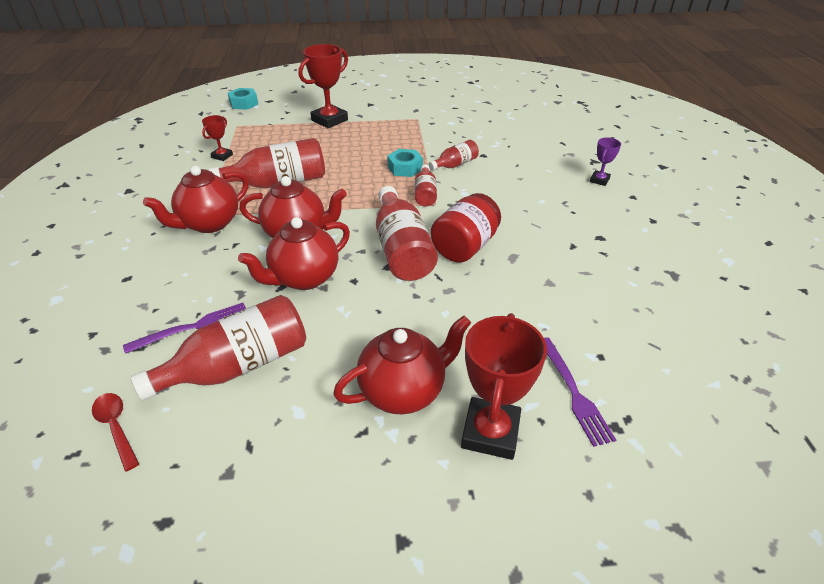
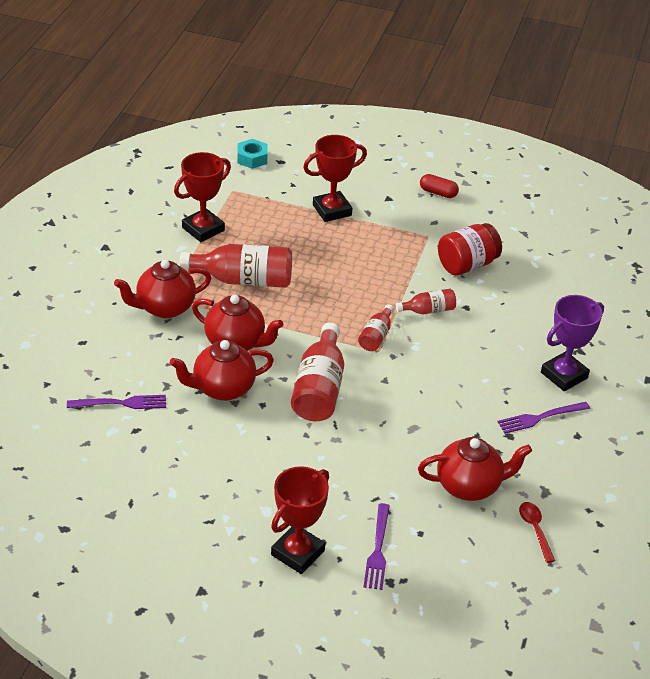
camera: 20 degrees right, 0 degrees up
red spoon [92,393,139,471] -> red spoon moved to [519,502,555,563]
red bottle [131,295,306,401] -> none
red trophy [202,115,233,161] -> red trophy [174,152,231,242], size x1.94
red teapot [333,315,471,414] -> red teapot moved to [418,437,532,501]
turquoise nut [387,149,423,177] -> none
red jar [431,193,501,262] -> red jar moved to [438,223,502,276]
purple trophy [590,137,621,186] -> purple trophy [541,295,604,391], size x1.94
none -> red capsule [420,174,459,198]
none -> purple fork [497,402,590,434]

